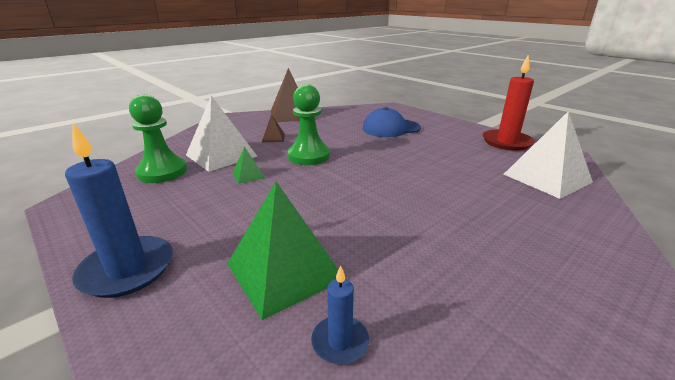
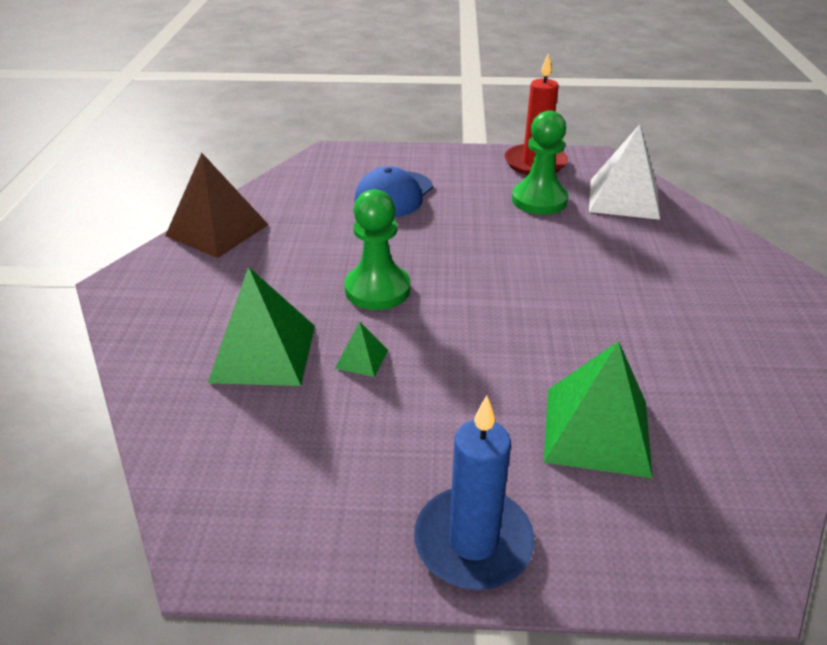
camera: 45 degrees left, 10 degrees up
green pawn [129,94,187,183] -> green pawn moved to [512,110,568,215]
white pyramid [186,96,257,172] -> green pyramid [208,267,315,386]
brown pyramid [262,114,285,142] -> none
blue candle [311,265,369,365] -> none

